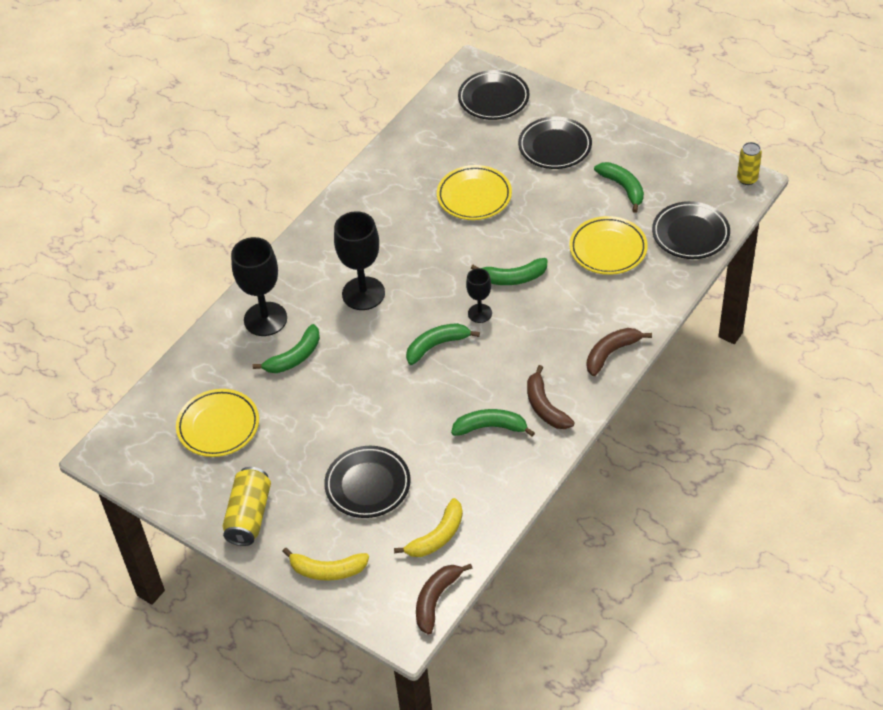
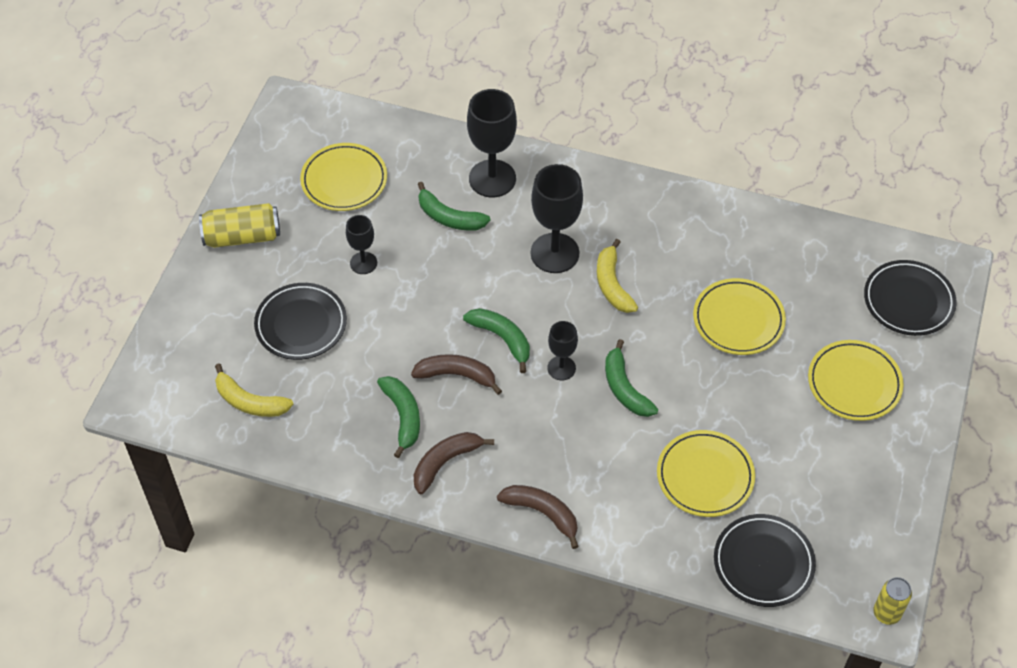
camera: 70 degrees right, 5 degrees up
yellow banana [282,547,369,581] -> yellow banana moved to [597,239,638,313]
brown banana [416,564,473,634] -> brown banana moved to [411,354,502,395]
black plate [518,117,592,169] -> yellow plate [808,340,904,421]
green banana [594,162,644,213] -> none
none -> black goblet [346,215,377,274]

